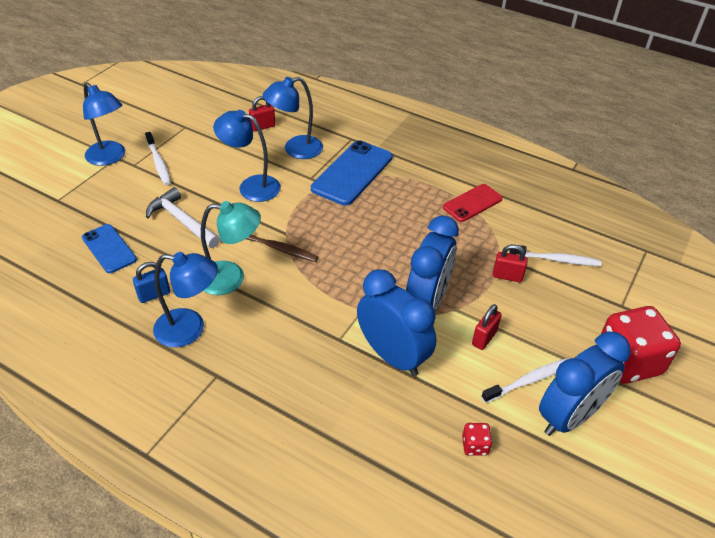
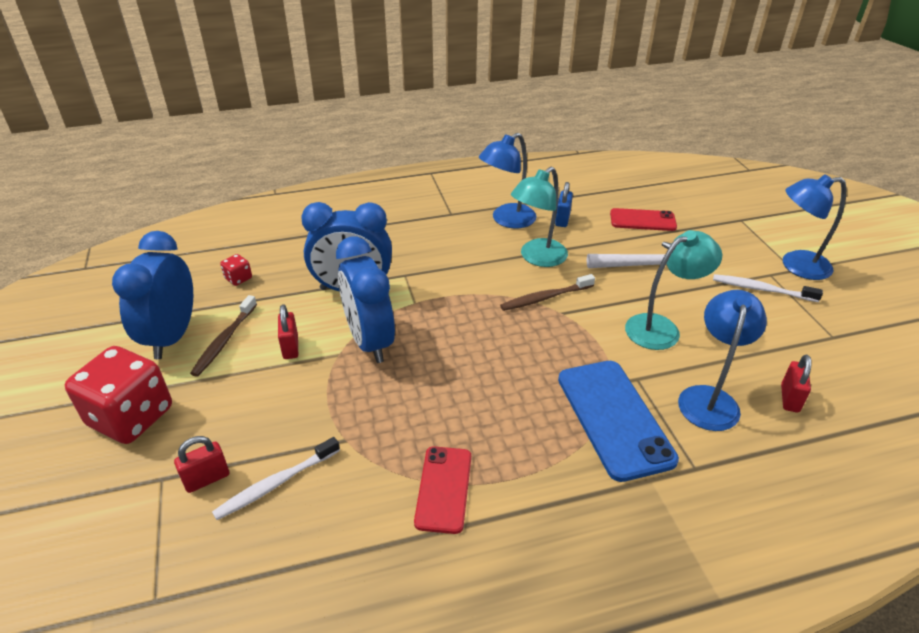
camera: 135 degrees right, 5 degrees down
blue phone [82,224,137,273] -> red phone [610,208,677,231]
blue lamp [213,110,281,202] -> turquoise lamp [625,230,722,350]
white toothbrush [481,358,569,403] -> brown toothbrush [190,295,257,377]
red padlock [493,244,528,282] -> red padlock moved to [174,436,229,493]

